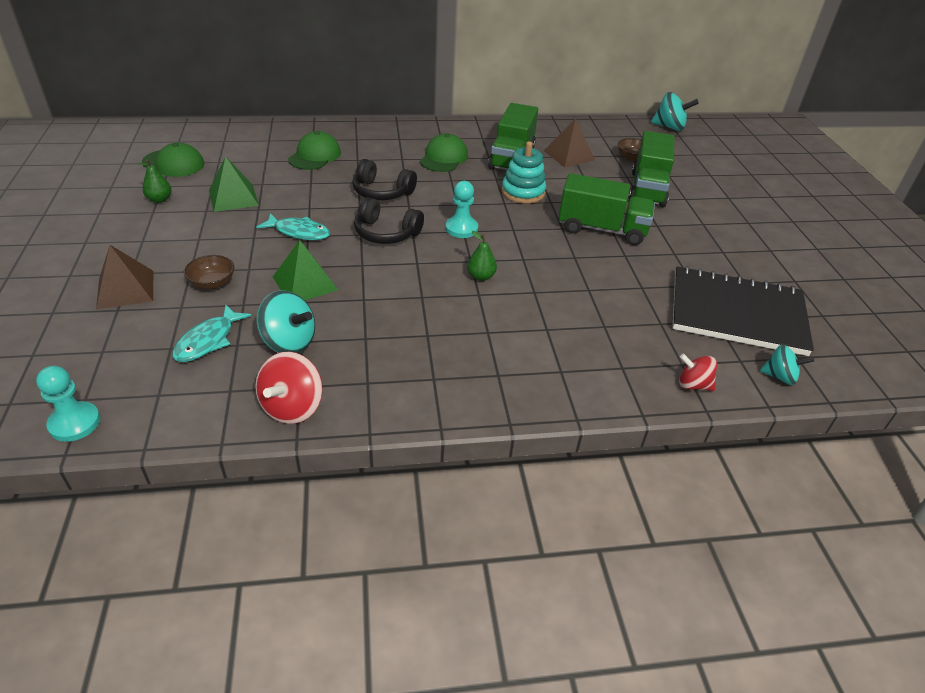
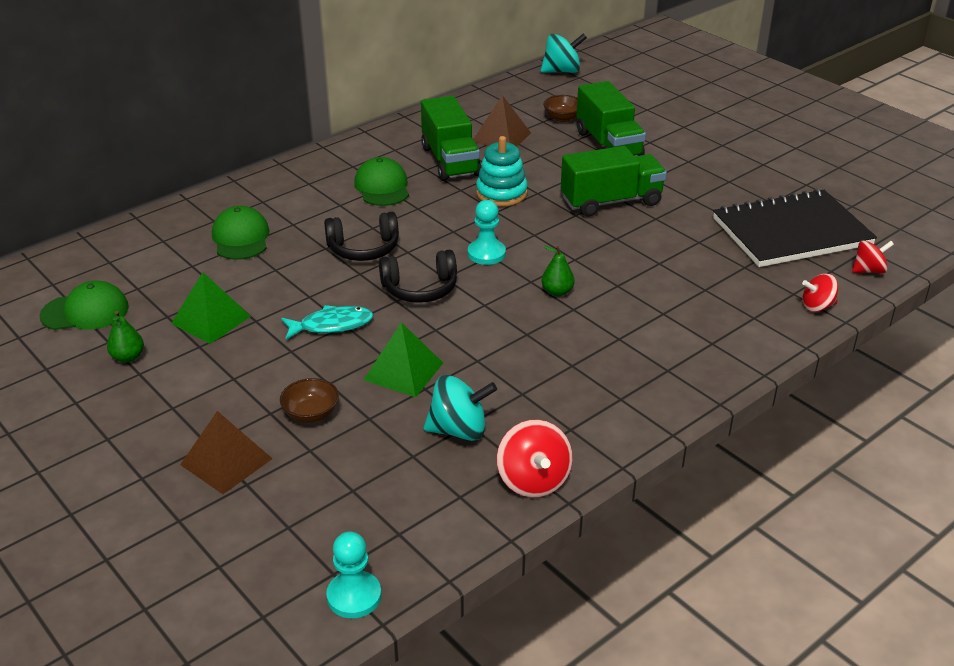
camera: 30 degrees left, 5 degrees down
turquoise fish [172,305,251,362] -> none
turquoise spinning top [760,344,814,385] -> red spinning top [852,240,894,273]

